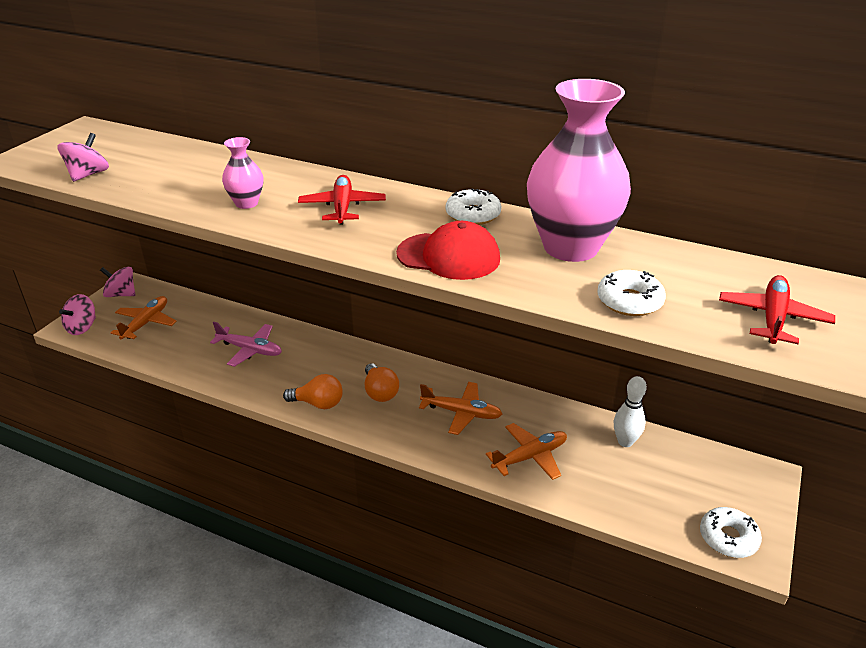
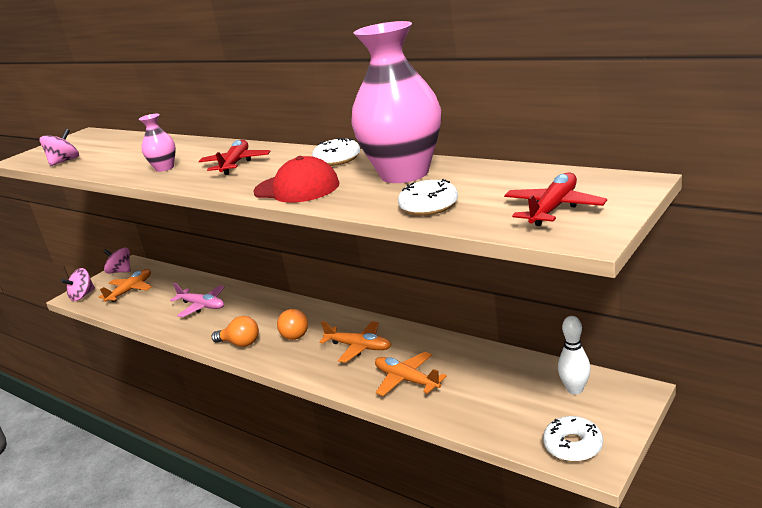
camera: 15 degrees right, 10 degrees down
orange plane [486,423,567,480] -> orange plane turned 120 degrees counterclockwise [375,352,447,396]
white bowling pin [614,376,647,447] -> white bowling pin moved to [558,316,591,395]

